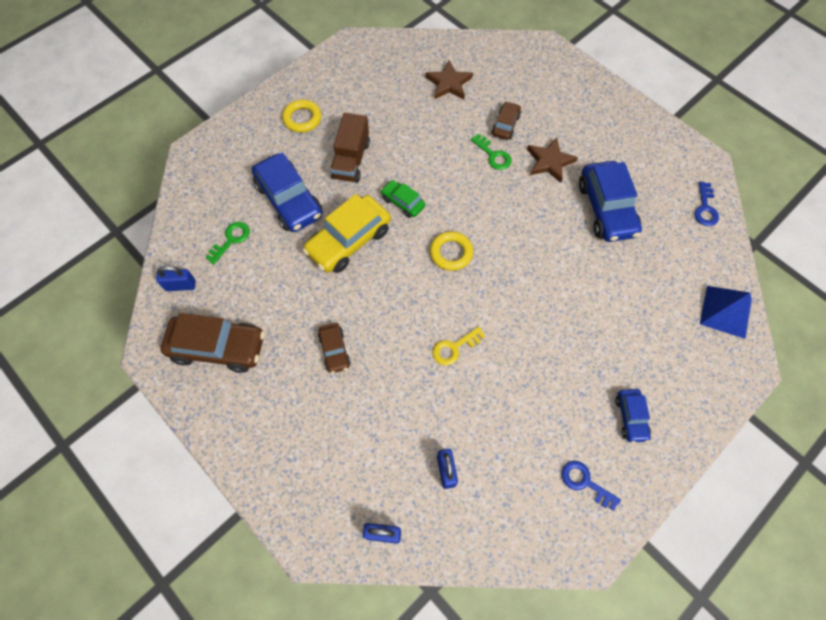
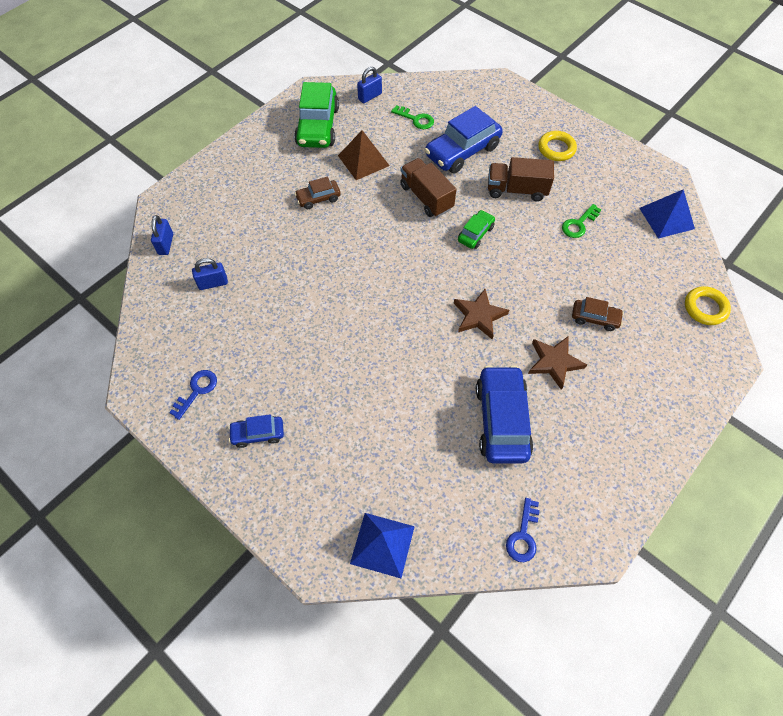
camera: 85 degrees right, 5 degrees down
blue padlock [156,266,196,291] -> blue padlock turned 60 degrees clockwise [357,67,382,103]
brown car [161,313,265,373] -> green car [294,82,339,148]
yellow car [303,194,391,273] -> brown truck [400,158,456,217]
brown star [425,61,473,99] -> brown star moved to [454,289,509,339]
yellow ring [430,231,473,271] -> yellow ring moved to [685,286,731,325]
yellow key [433,326,485,366] -> none
green key [471,134,512,170] -> green key moved to [562,204,601,238]
blue car [579,161,642,242] -> blue car turned 105 degrees clockwise [476,365,534,463]
blue key [694,182,719,226] -> blue key turned 75 degrees counterclockwise [506,498,540,562]
none -> brown pyramid [338,130,390,180]
none -> blue pyramid [639,189,695,239]

